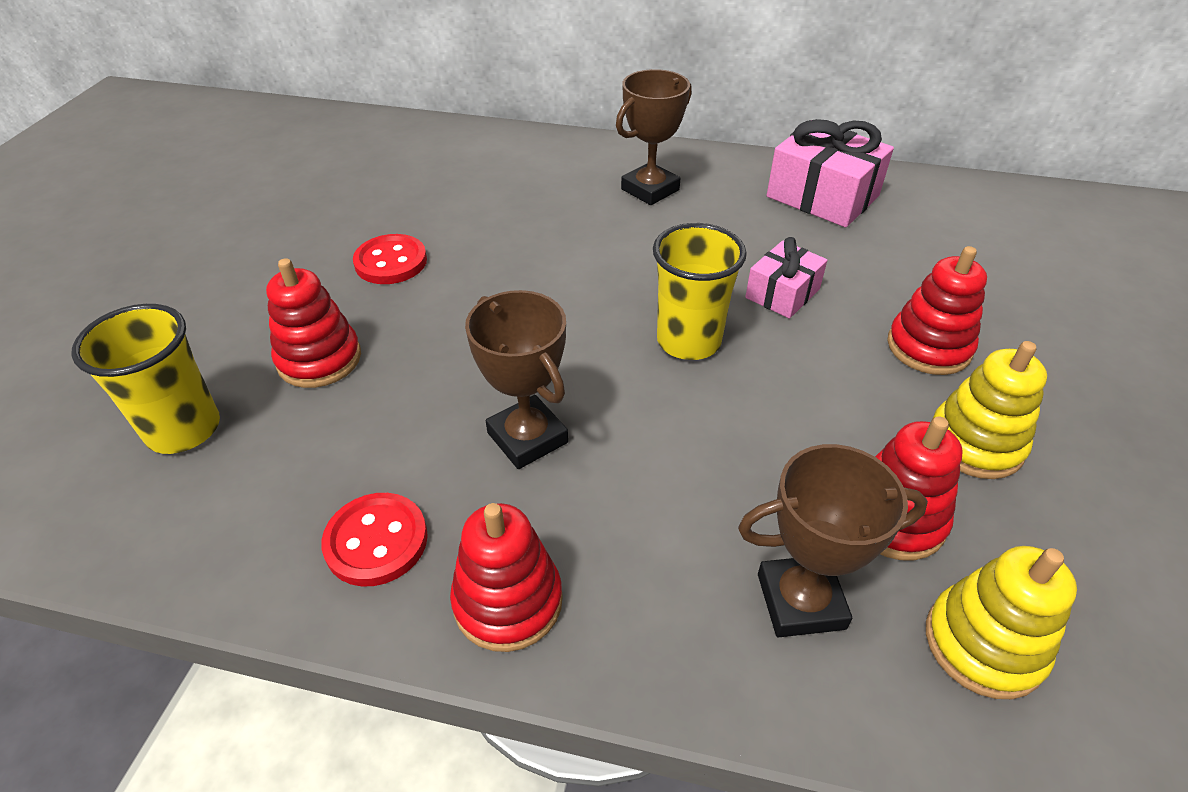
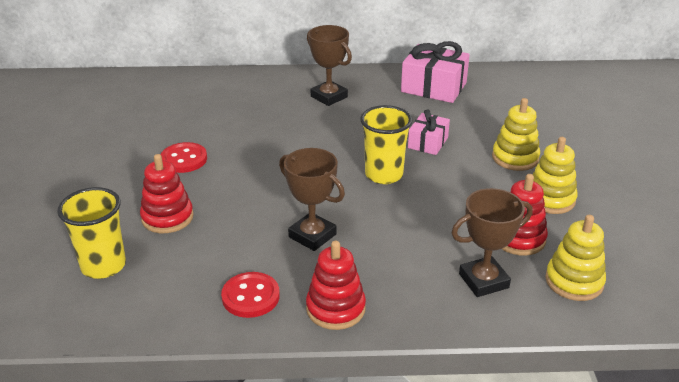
camera: 15 degrees left, 10 degrees down
brown trophy [616,69,692,205] -> brown trophy turned 75 degrees counterclockwise [307,25,352,106]
red stacking toy [887,246,987,375] -> yellow stacking toy [492,98,540,171]

